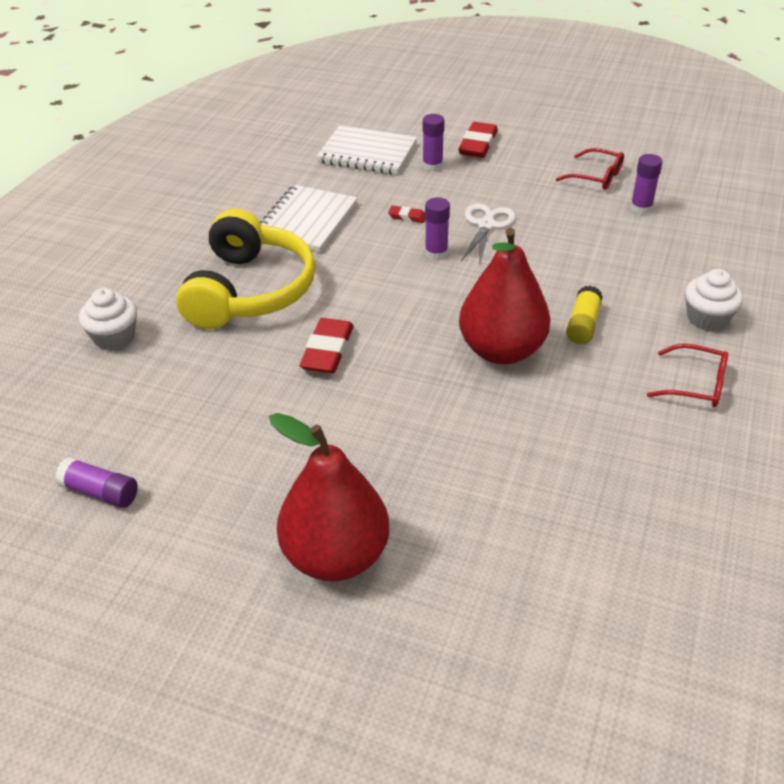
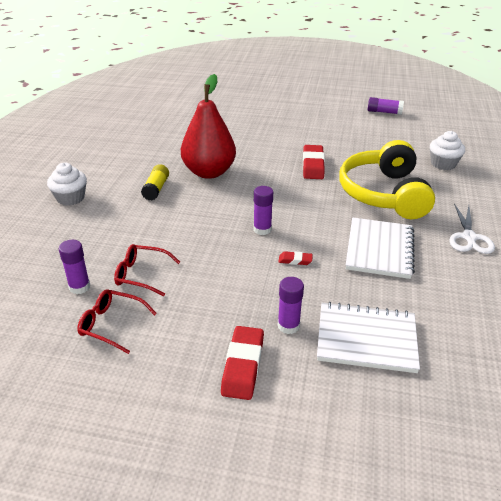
camera: 170 degrees right, 5 degrees down
red pear [269,413,389,581] -> none
white scissors [461,204,516,265] -> white scissors moved to [449,204,495,254]
red glasses [647,343,728,407] -> red glasses moved to [114,244,180,296]

